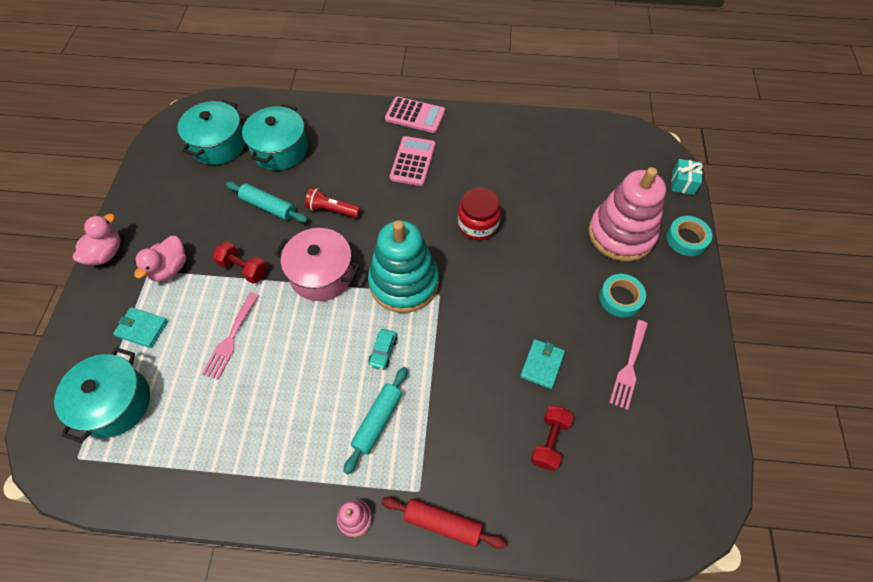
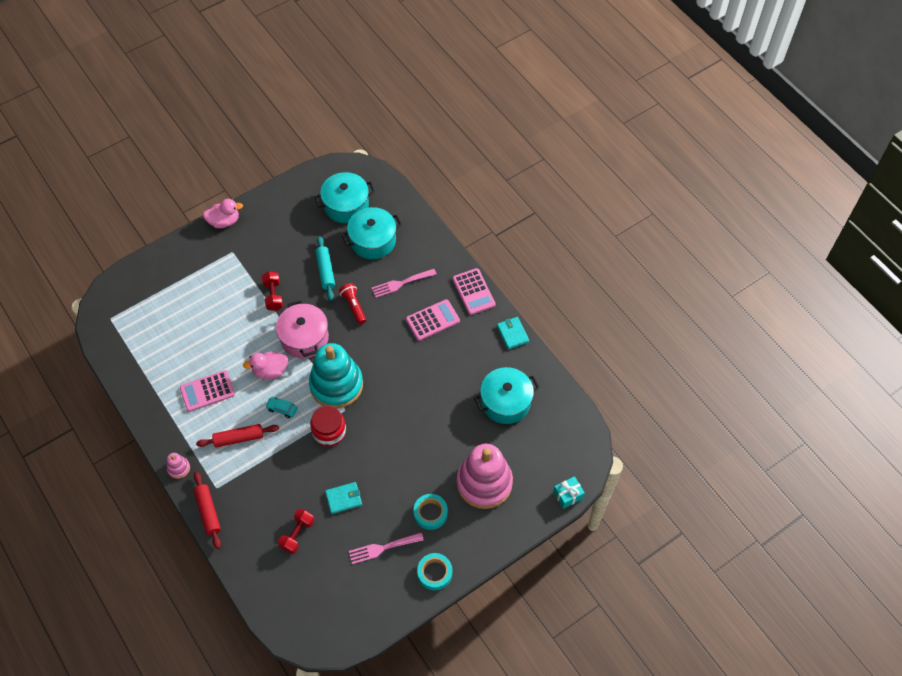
camera: 50 degrees right, 0 degrees up
turquoise pot [54,347,150,443] -> turquoise pot moved to [474,367,540,424]
turquoise wallet [113,307,168,348] -> turquoise wallet moved to [497,317,529,349]
pink duck [134,236,186,282] -> pink duck moved to [243,351,288,379]
pink fork [202,292,259,380] -> pink fork moved to [372,269,437,298]
turquoise rolling pin [343,367,408,474] -> red rolling pin [196,424,279,448]
turquoise car [368,329,397,370] -> turquoise car turned 45 degrees clockwise [265,397,297,418]
red jar [458,188,501,240] -> red jar moved to [310,406,346,447]
red dumbbell [531,405,574,471] -> red dumbbell turned 45 degrees counterclockwise [278,509,314,554]
turquoise tape [666,216,712,256] -> turquoise tape moved to [417,553,452,590]
none -> pink calculator [180,370,235,412]

